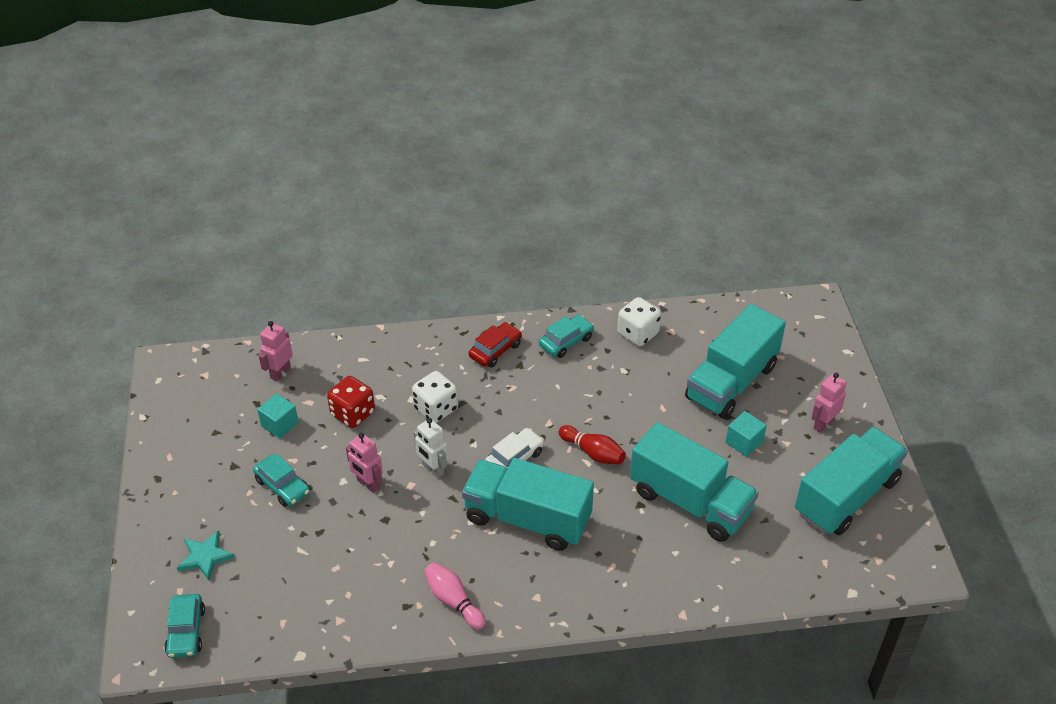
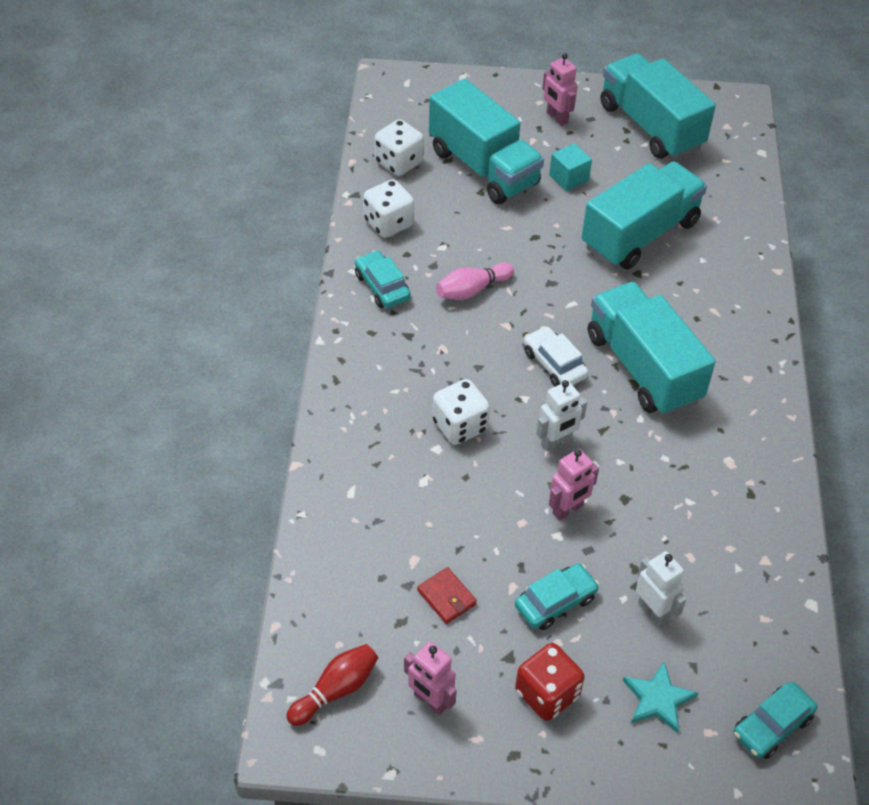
camera: 80 degrees left, 5 degrees up
turquoise car [164,594,205,658] -> turquoise car turned 135 degrees clockwise [733,682,817,759]
turquoise cube [257,394,299,439] -> red wallet [417,567,477,624]
pink robot [259,321,293,381] -> pink robot moved to [404,641,457,715]
red dice [327,376,375,428] -> red dice moved to [515,643,585,721]
pink bowling pin [424,562,486,630] -> pink bowling pin moved to [436,262,514,300]
turquoise truck [462,458,594,551] -> turquoise truck turned 120 degrees clockwise [588,282,716,416]
red car [469,322,522,367] -> none
red bowling pin [559,425,626,464] -> red bowling pin moved to [286,644,378,726]
none -> white dice [375,119,424,176]
none -> white robot [636,551,686,626]

